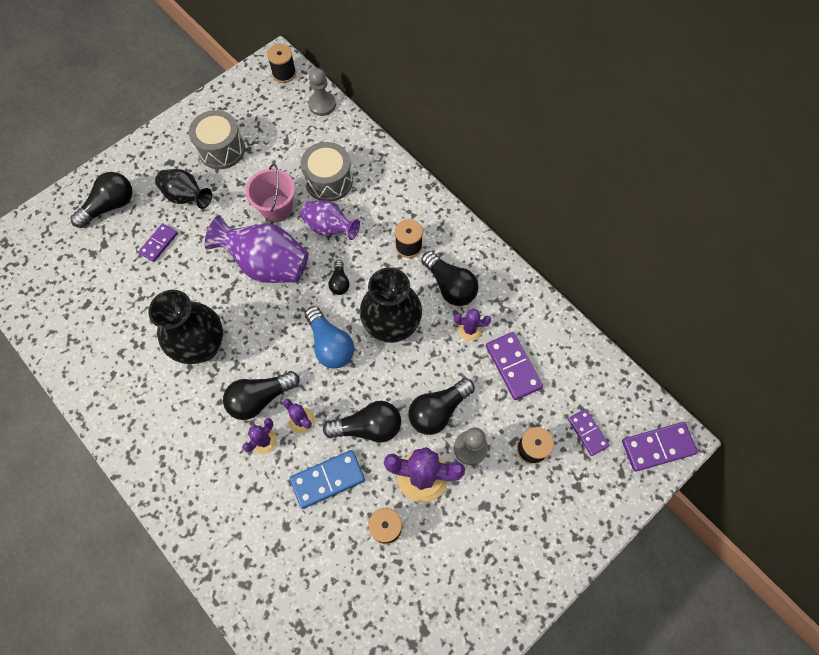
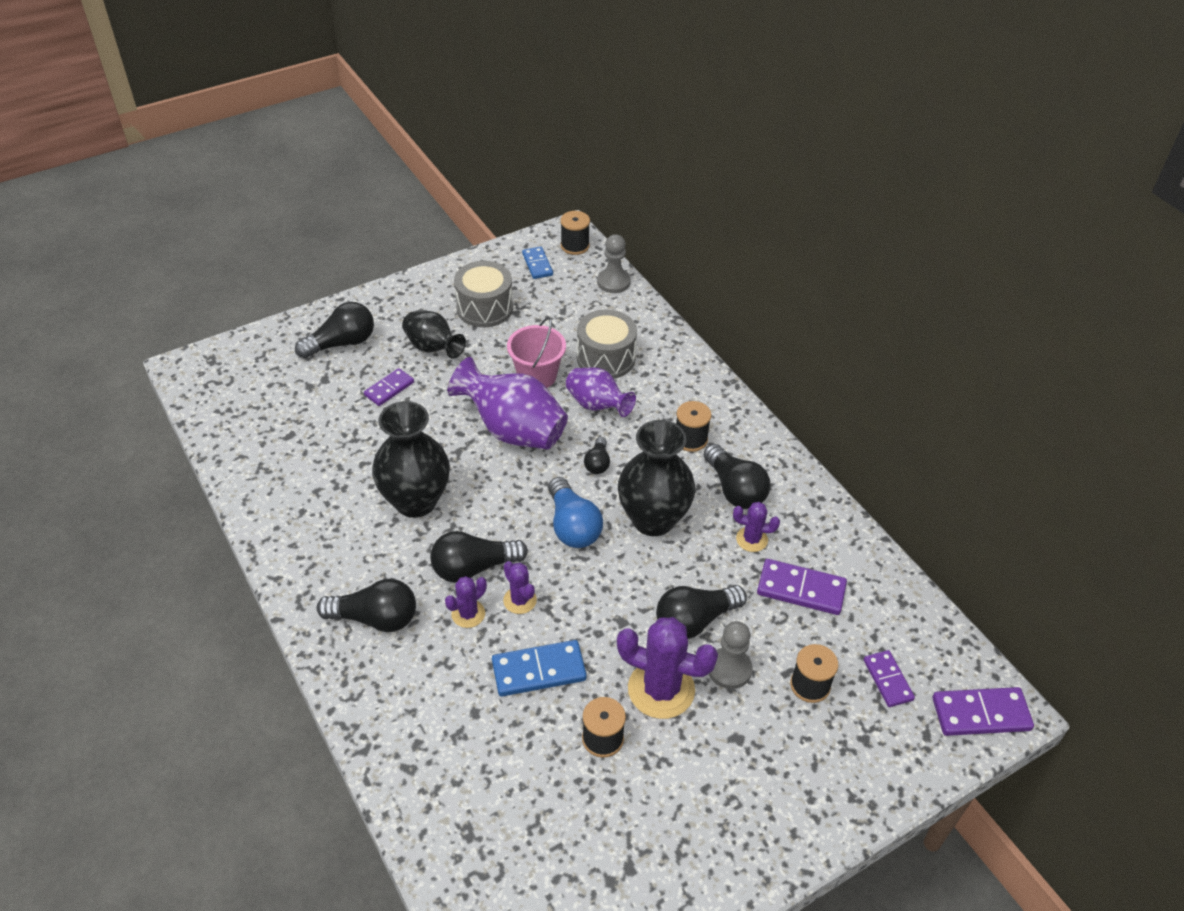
camera: 10 degrees right, 20 degrees down
black light bulb [323,401,401,443] -> black light bulb moved to [317,579,416,632]
purple domino [486,332,543,400] -> purple domino turned 60 degrees counterclockwise [757,559,847,615]
none -> blue domino [522,247,553,279]

